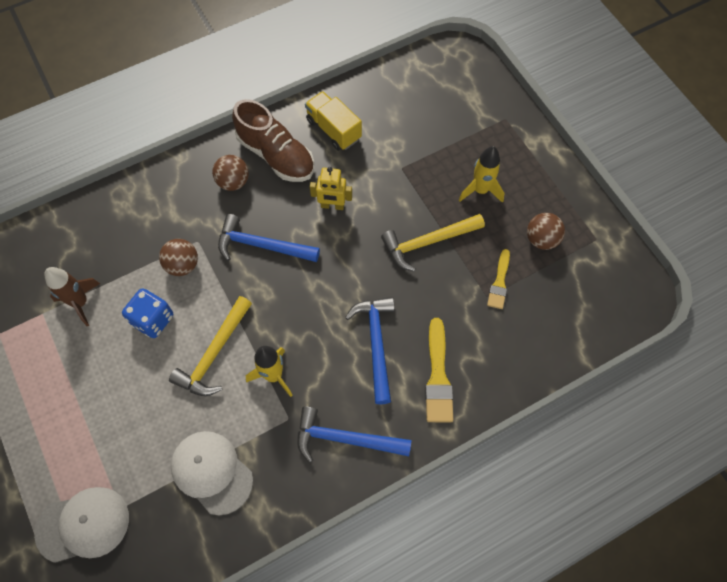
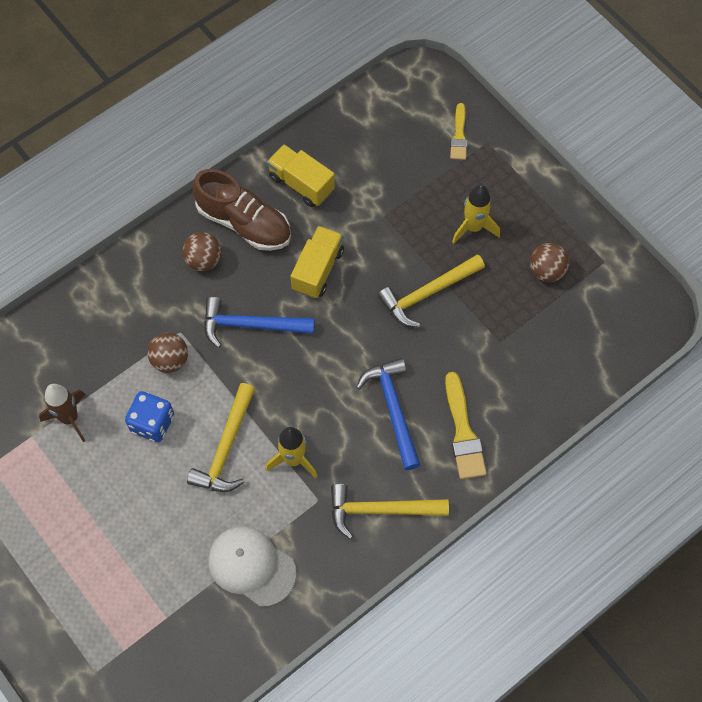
camera: 10 degrees left, 0 degrees up
white cap [34,487,129,563] -> none
blue hammer [297,406,412,463] -> yellow hammer [331,484,449,539]
yellow robot [310,167,352,210] -> yellow truck [291,226,344,298]
yellow brush [487,249,510,309] -> yellow brush moved to [450,103,468,160]

